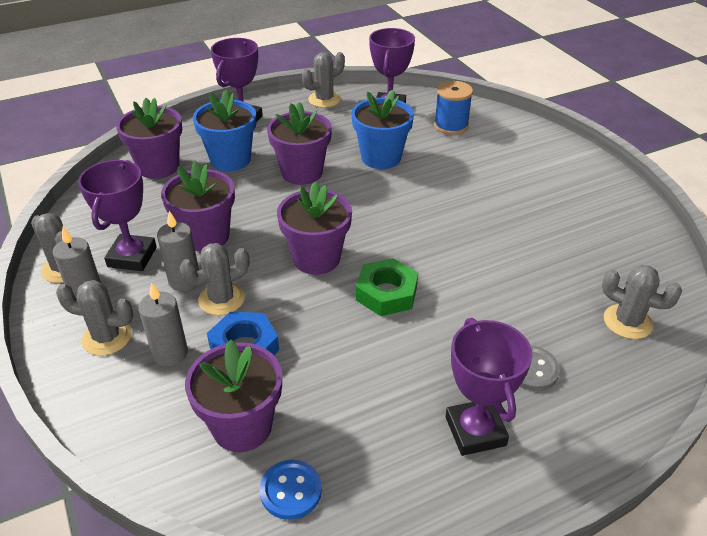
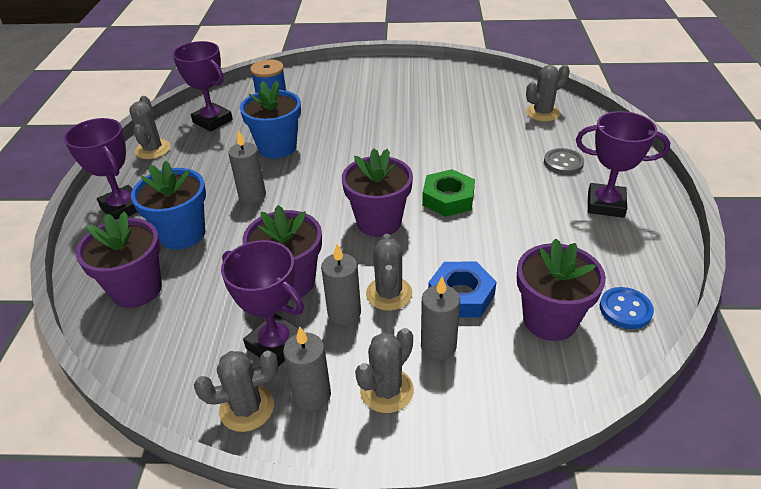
camera: 60 degrees left, 0 degrees up
purple flower pot [267,102,332,185] -> grey candle [228,130,266,204]

